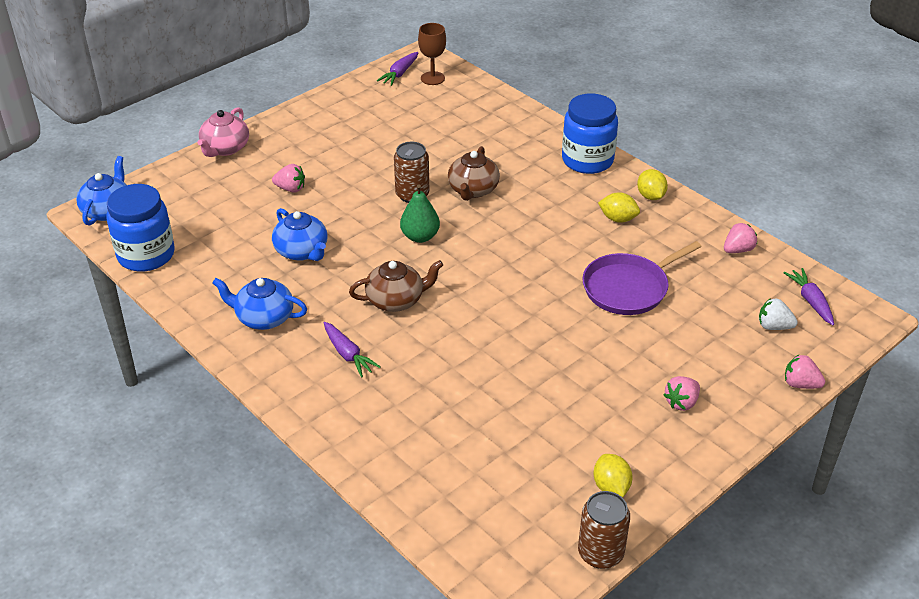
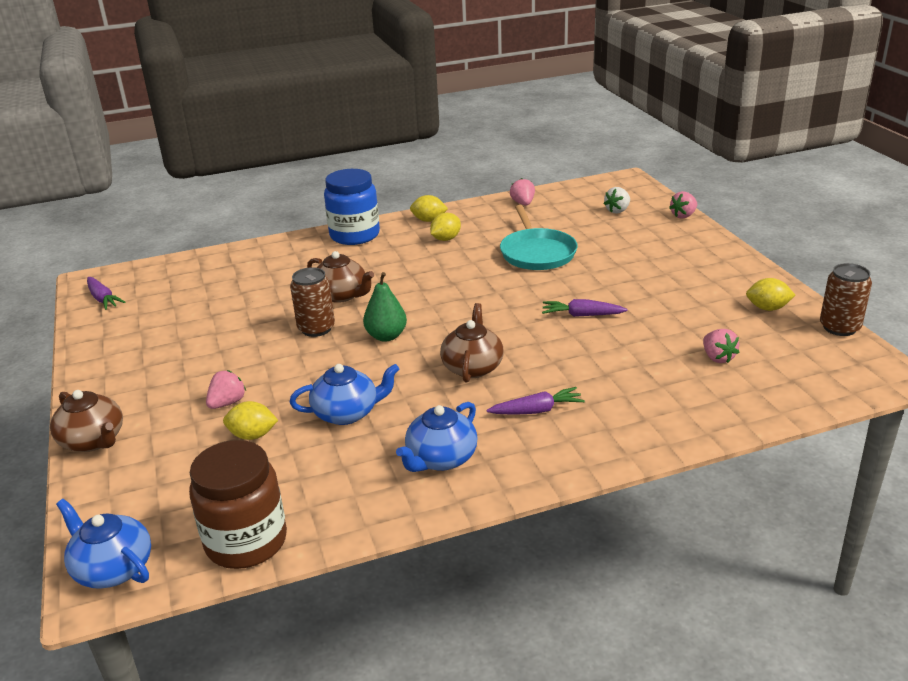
camera: 65 degrees left, 10 degrees down
blue jar [107,184,175,272] -> brown jar [189,440,287,569]
pink teapot [197,107,249,157] -> brown teapot [50,390,123,452]
brown goblet [418,23,446,85] -> none
purple pan [583,241,702,315] -> turquoise pan [500,205,578,270]
pink strawberry [664,376,700,411] -> pink strawberry moved to [703,329,739,363]
purple carrot [784,268,834,325] -> purple carrot moved to [542,299,628,317]
none -> yellow lemon [223,401,278,440]

